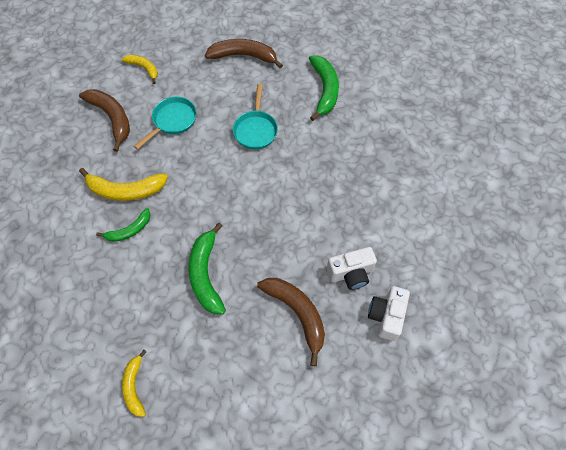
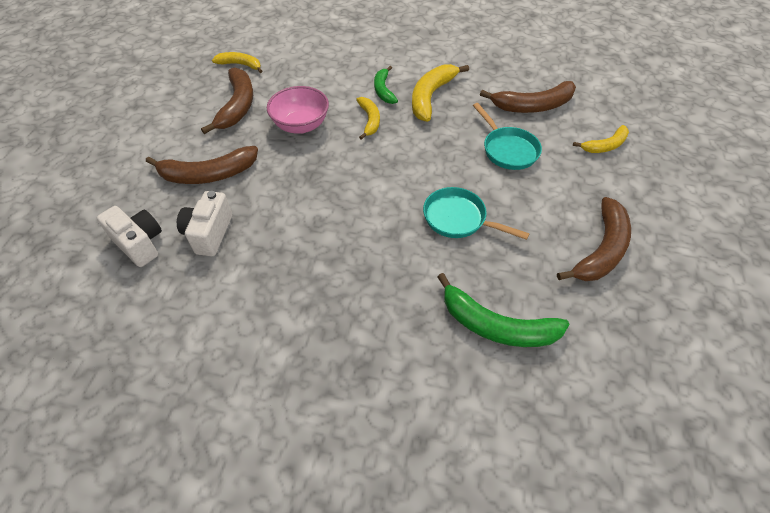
camera: 115 degrees right, 10 degrees down
green banana [188,223,226,314] -> pink bowl [267,86,329,134]
none -> brown banana [201,67,253,134]
none -> yellow banana [356,97,380,140]

